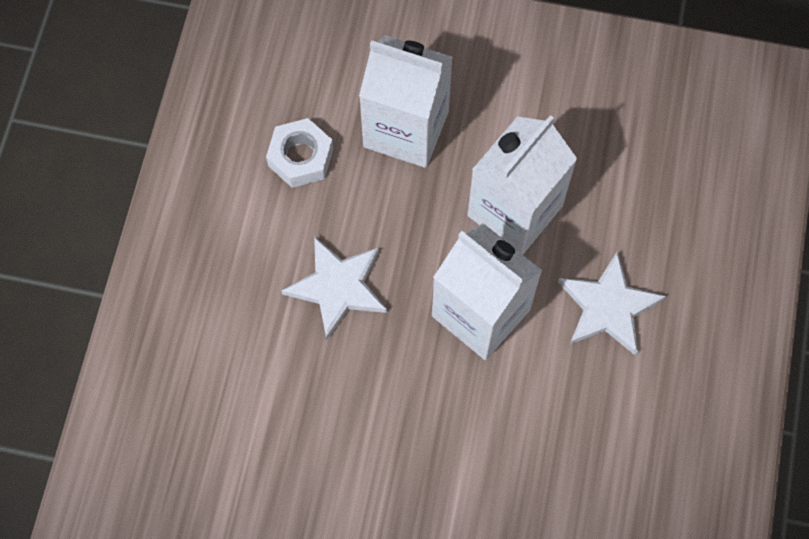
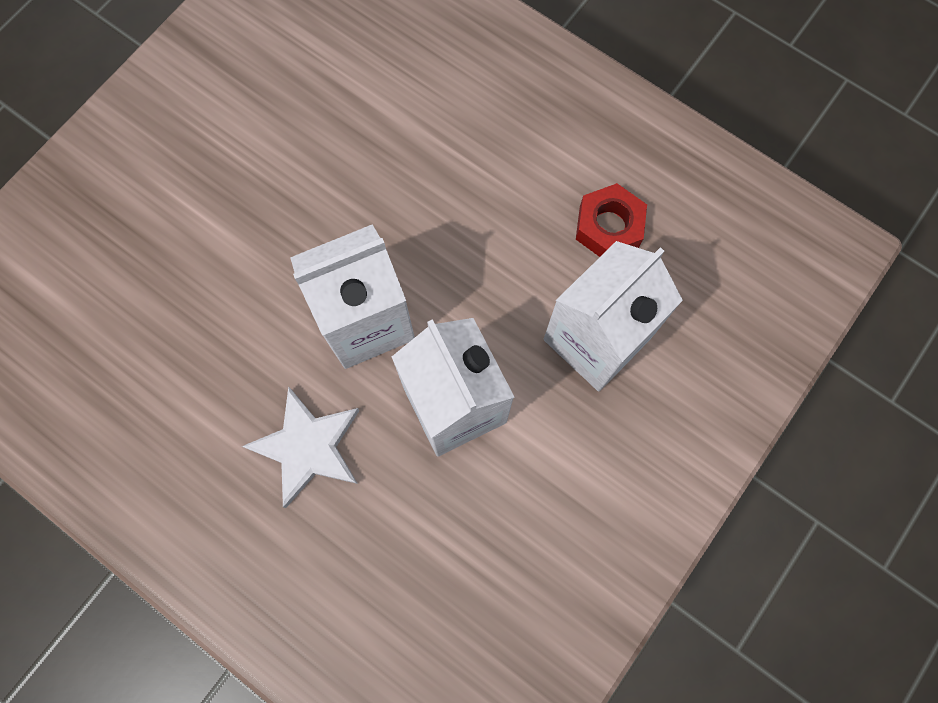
camera: 115 degrees right, 5 degrees up
white nut [266,118,333,188] -> red nut [576,183,647,257]
white star [281,236,387,339] -> none

